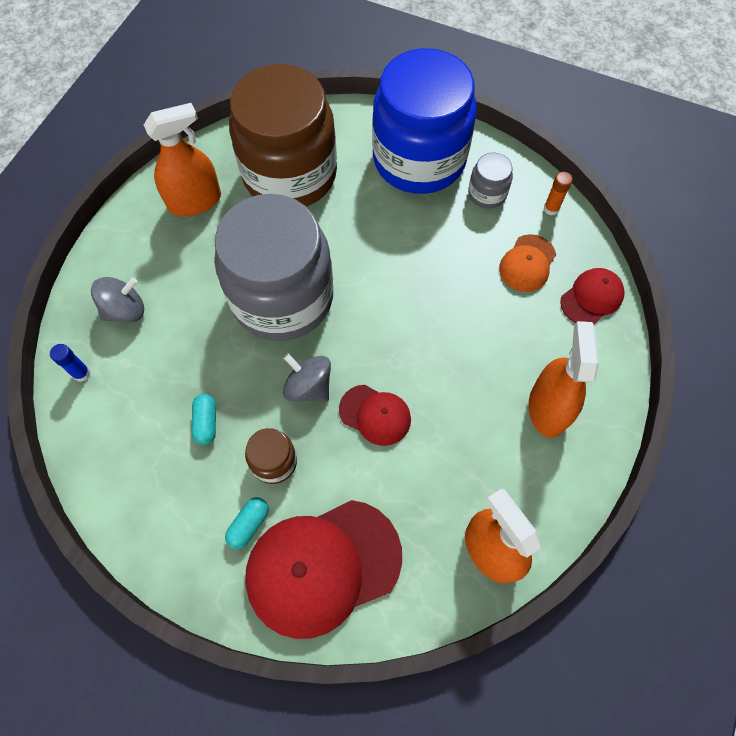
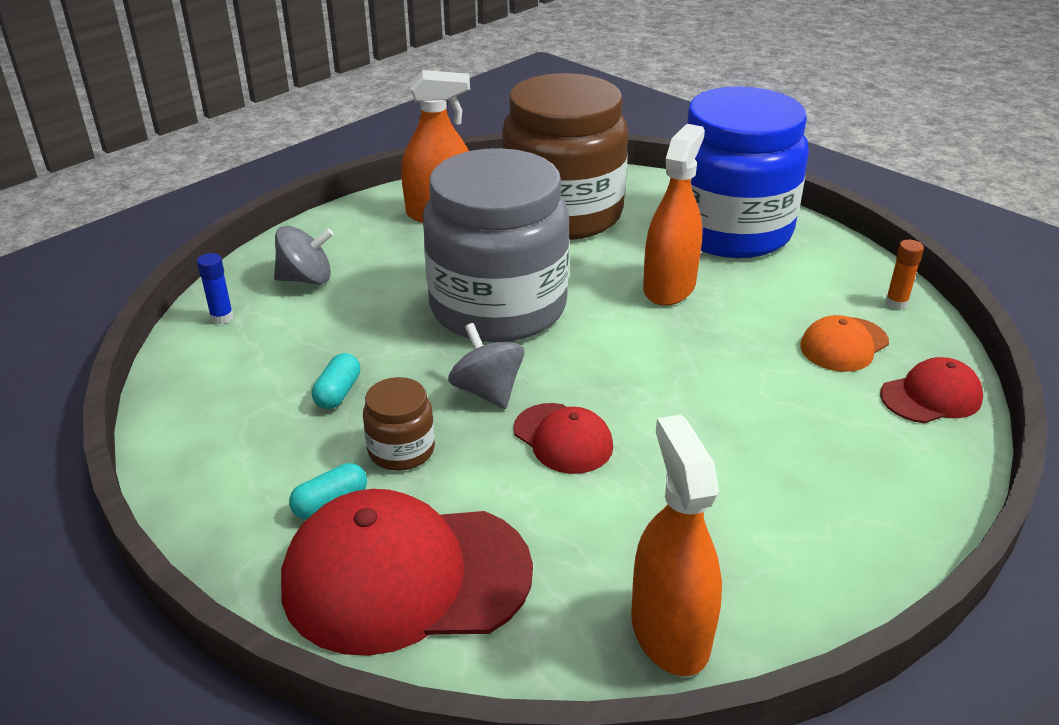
camera: 20 degrees right, 30 degrees down
grey jar [468,153,513,209] -> none
orange spray bottle [529,321,599,438] -> orange spray bottle moved to [643,124,705,306]

